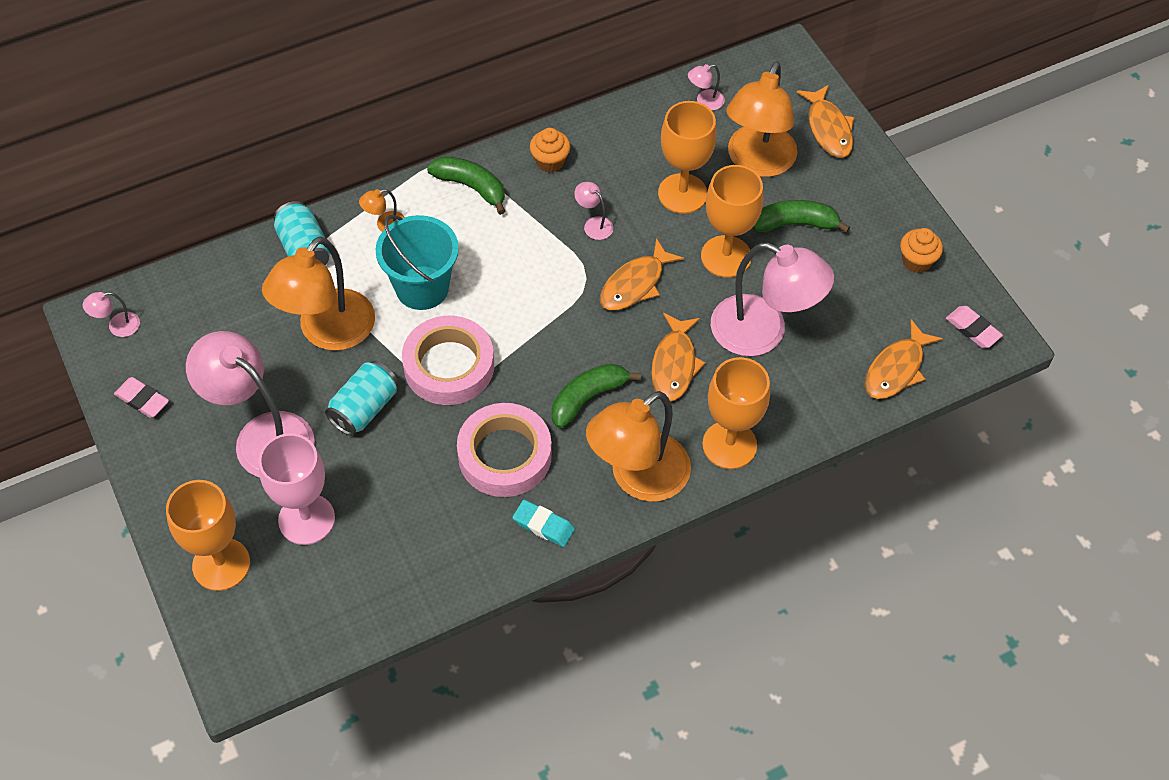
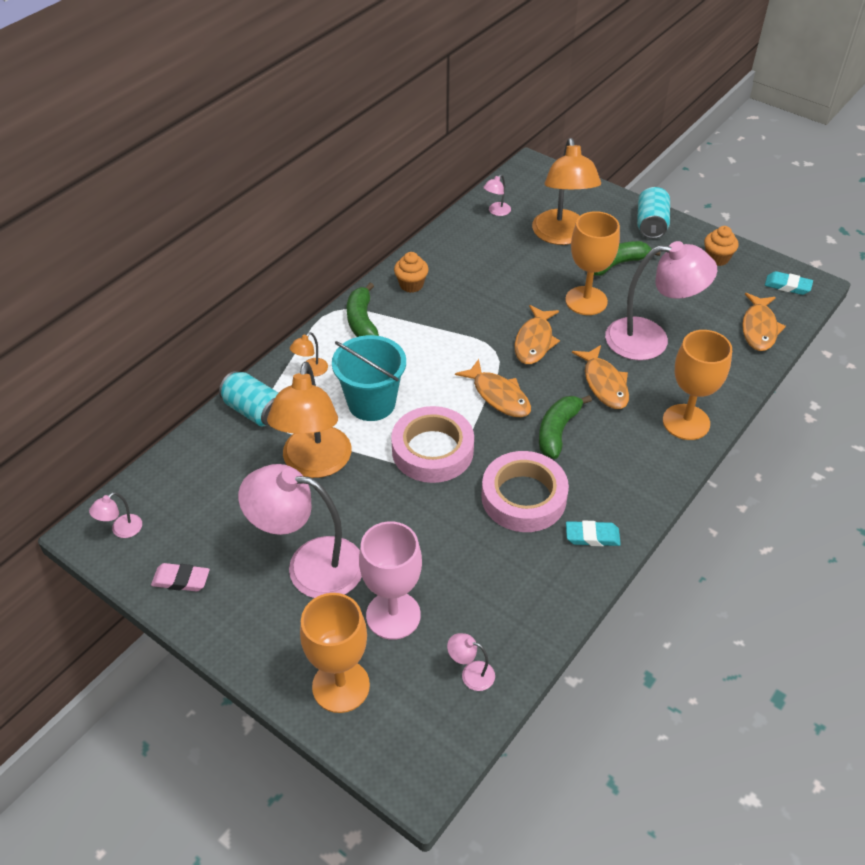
camera: 25 degrees left, 10 degrees down
turquoise can [325,361,398,436] -> turquoise can moved to [637,187,670,239]
green banana [427,156,505,215] -> green banana turned 105 degrees counterclockwise [347,282,379,337]
pink lamp [574,182,613,240] -> pink lamp moved to [447,633,495,691]
orange lamp [586,391,691,502] -> none
orange goblet [658,101,717,214] -> none
orange fish [797,85,854,158] -> orange fish moved to [455,359,531,417]
pink eraser [946,306,1003,348] -> turquoise eraser [765,271,813,295]

